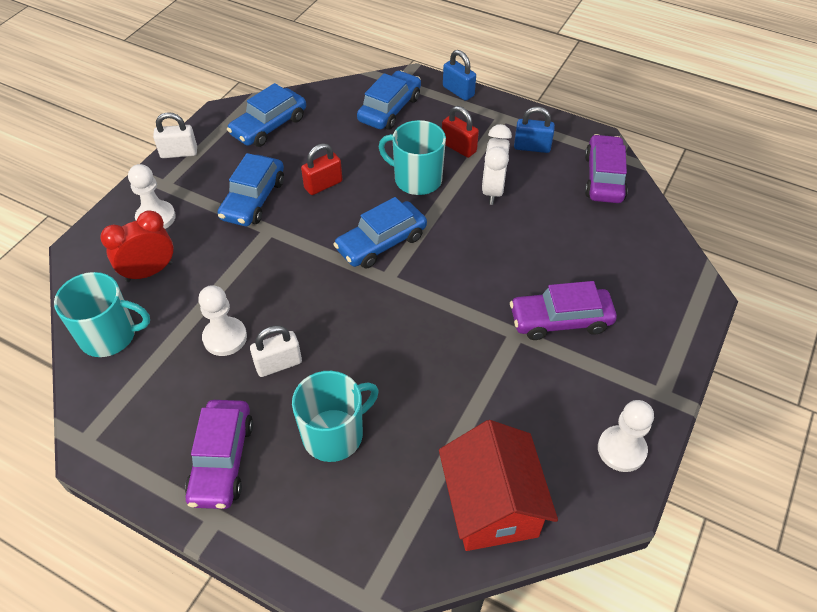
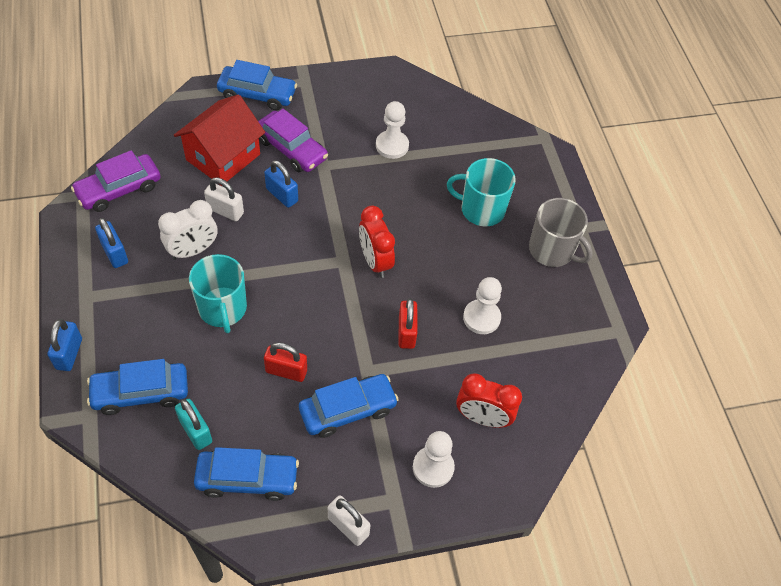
camera: 135 degrees left, 5 degrees up
turquoise mug [54,272,150,357] -> none
purple car [185,400,253,509] -> grey mug [529,198,593,267]
white padlock [250,325,302,377] -> white padlock moved to [204,177,244,221]
blue car [333,197,427,268] -> blue car moved to [217,60,297,110]
red house [439,420,558,551] -> red house moved to [174,94,265,186]
red padlock [442,106,479,158] -> red padlock moved to [398,298,417,349]
white pawn [598,400,654,472] -> white pawn moved to [376,101,409,159]
none -> turquoise padlock [175,399,212,450]
none -> blue padlock [264,160,298,208]
none -> red clock [359,205,395,278]

